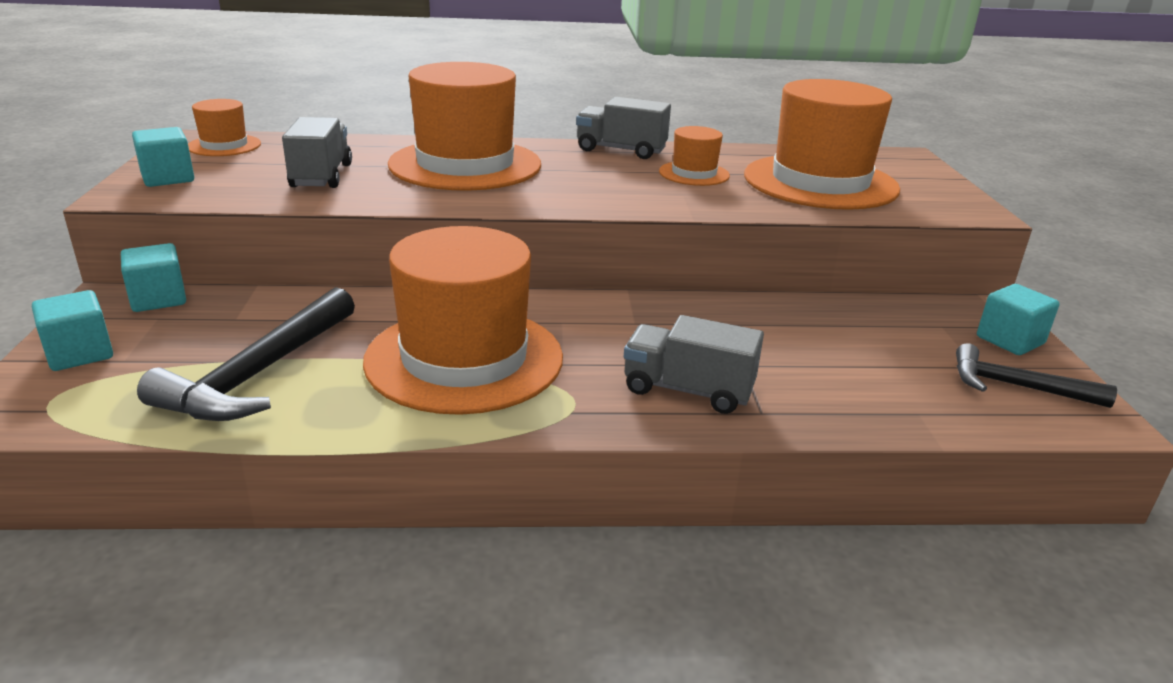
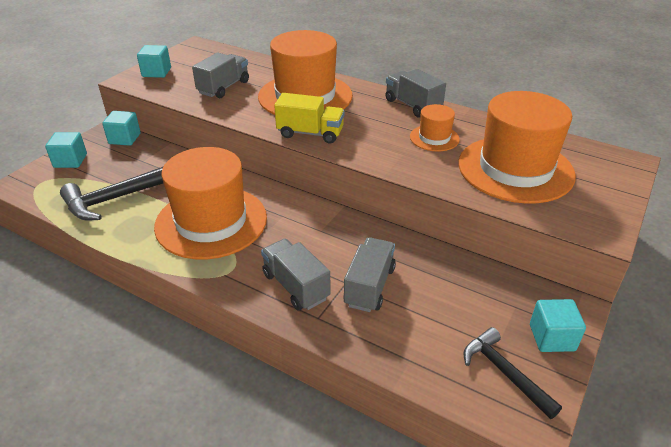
camera: 35 degrees right, 10 degrees up
orange hat [188,99,261,156] -> none
none -> yellow truck [274,93,345,144]
none -> grey truck [343,237,396,312]

